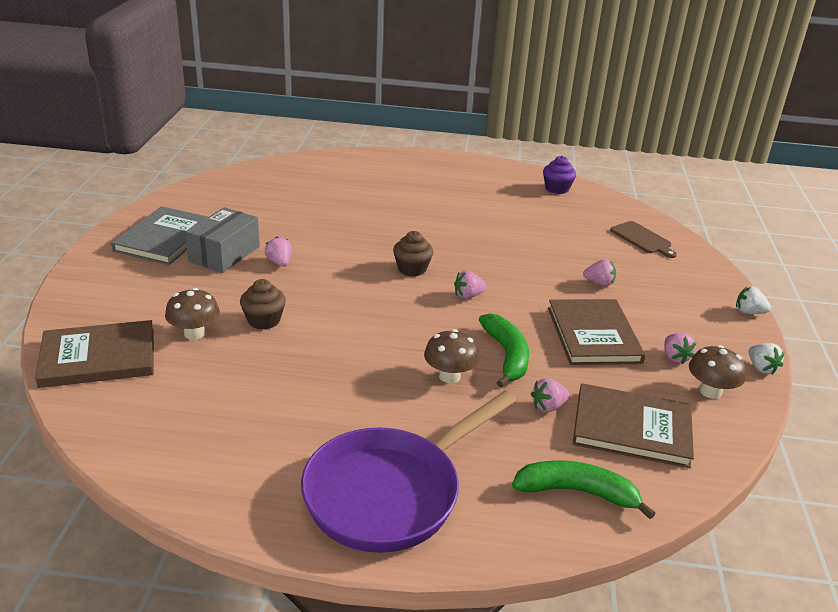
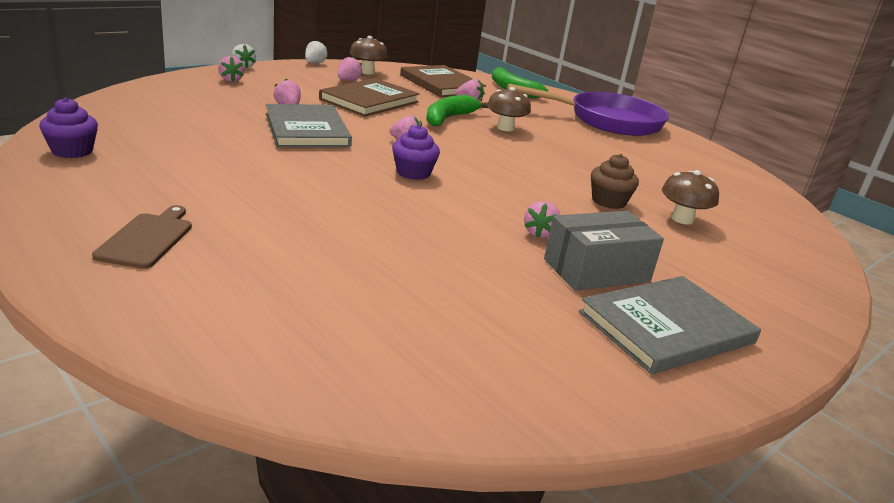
camera: 140 degrees left, 5 degrees down
brown book [35,320,154,388] -> none
brown cupcake [393,231,433,276] -> purple cupcake [392,124,440,180]
brown cutting board [610,221,677,258] -> brown cutting board moved to [92,205,192,269]
none -> pink strawberry [218,56,245,82]
none -> grey book [266,104,352,148]

